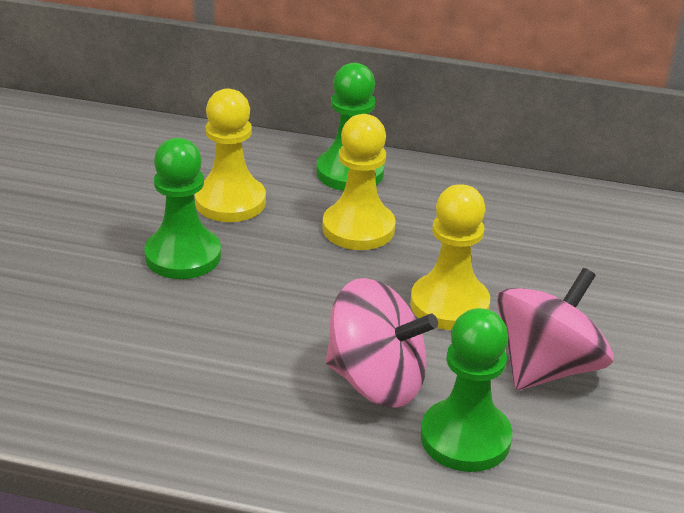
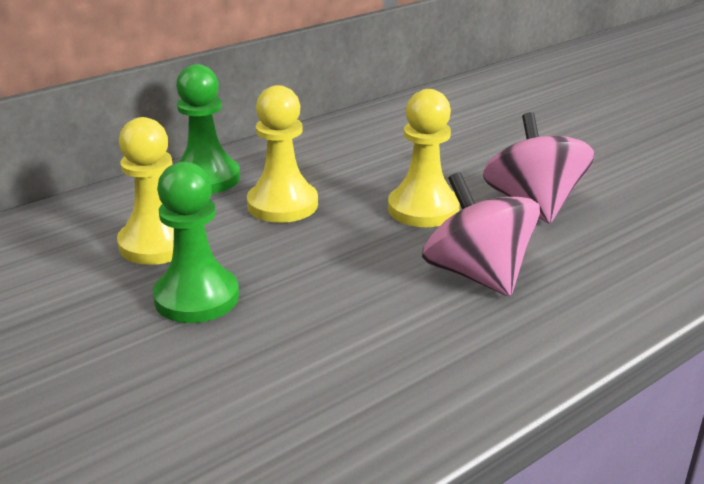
camera: 50 degrees left, 5 degrees down
pink spinning top [325,278,438,408] -> pink spinning top turned 90 degrees counterclockwise [422,172,540,296]
green pawn [421,308,512,472] -> none

